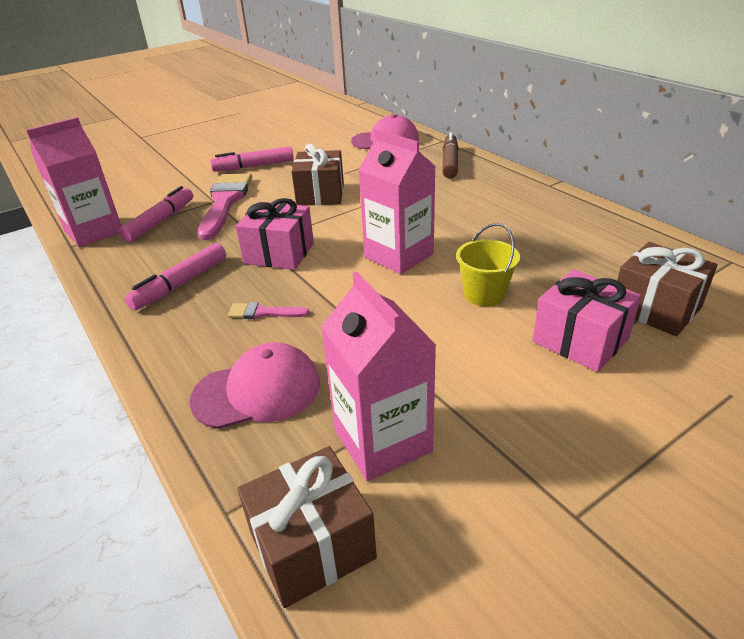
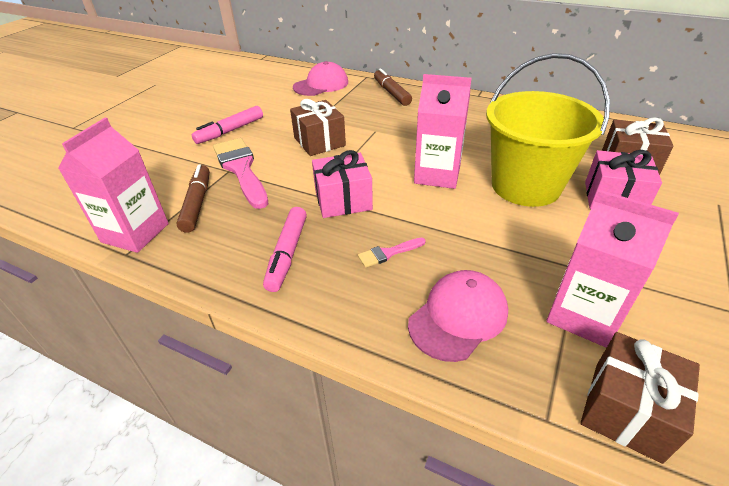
camera: 30 degrees left, 5 degrees up
pink marker [118,186,193,243] -> brown marker [176,164,210,233]
yellow bucket [456,223,520,306] -> yellow bucket [486,53,610,207], size x2.17

